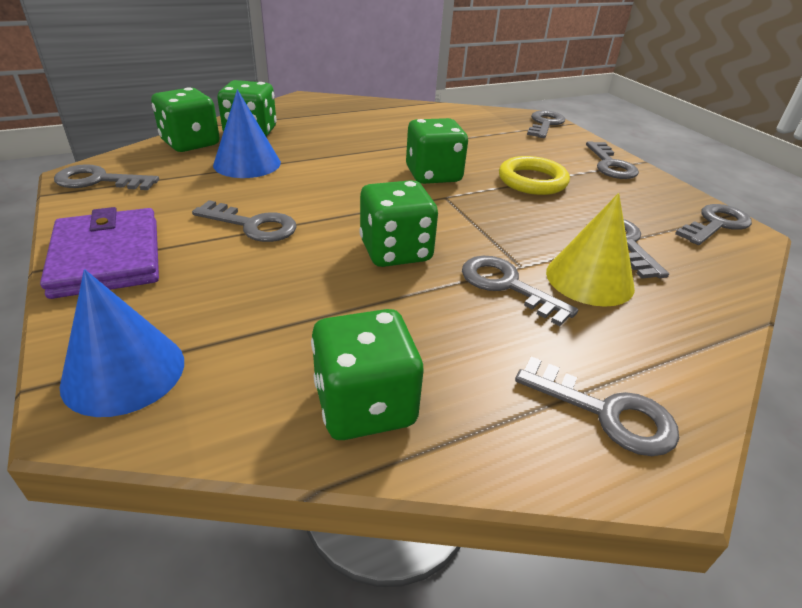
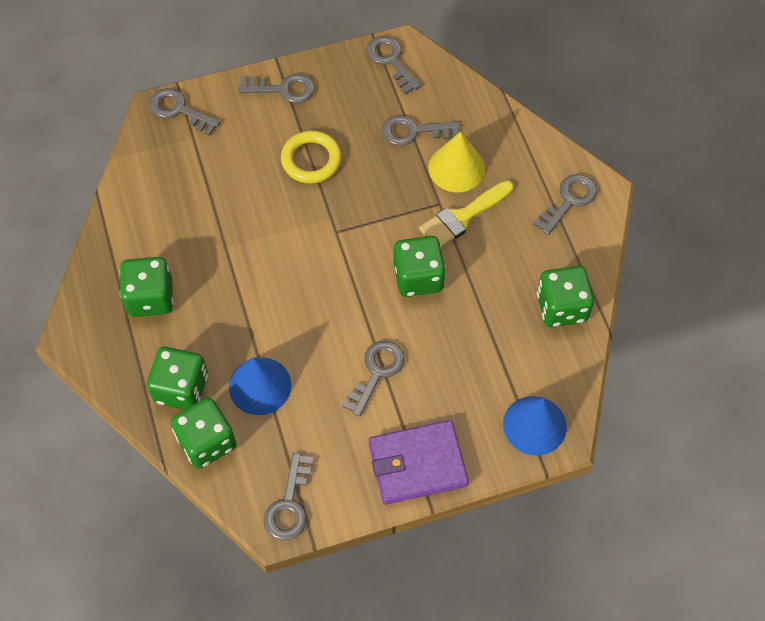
camera: 80 degrees left, 25 degrees up
green dice [406,118,468,184] -> green dice moved to [120,257,173,317]
grey key [462,256,578,326] -> yellow brush [419,180,514,247]

